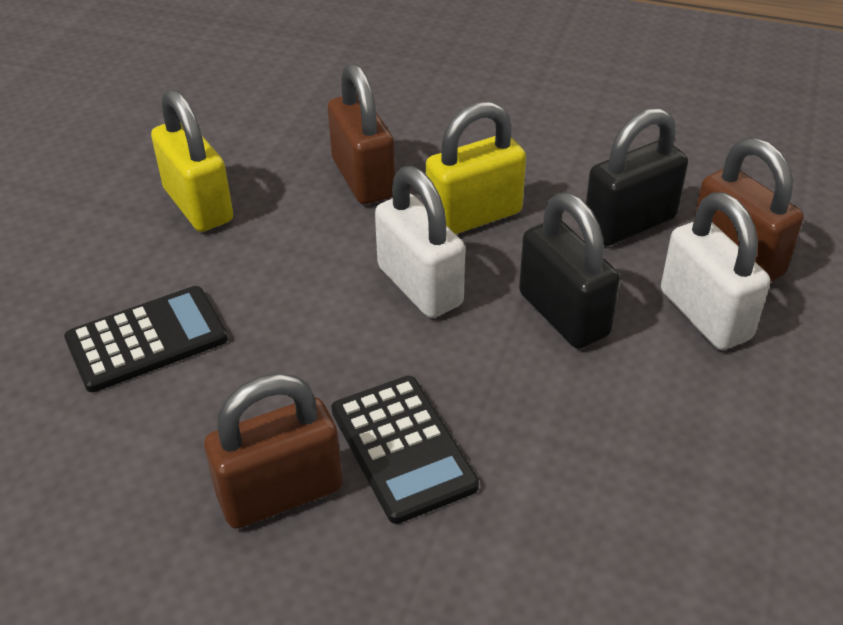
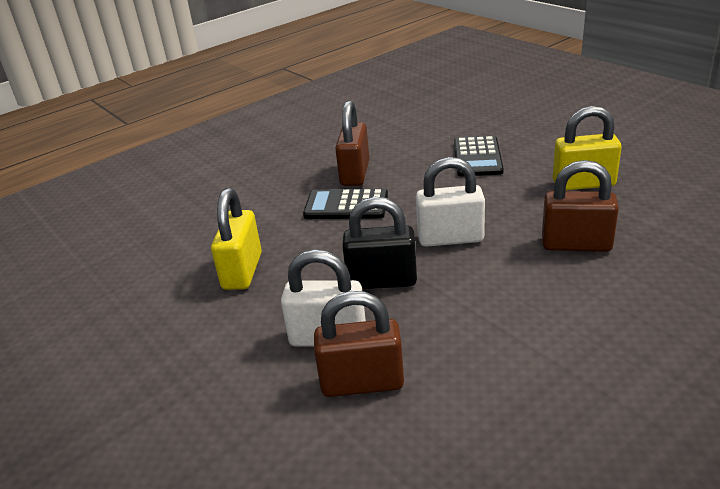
camera: 125 degrees right, 10 degrees down
yellow padlock [426,101,526,234] -> yellow padlock moved to [211,188,262,290]
black padlock [586,108,688,246] -> none

